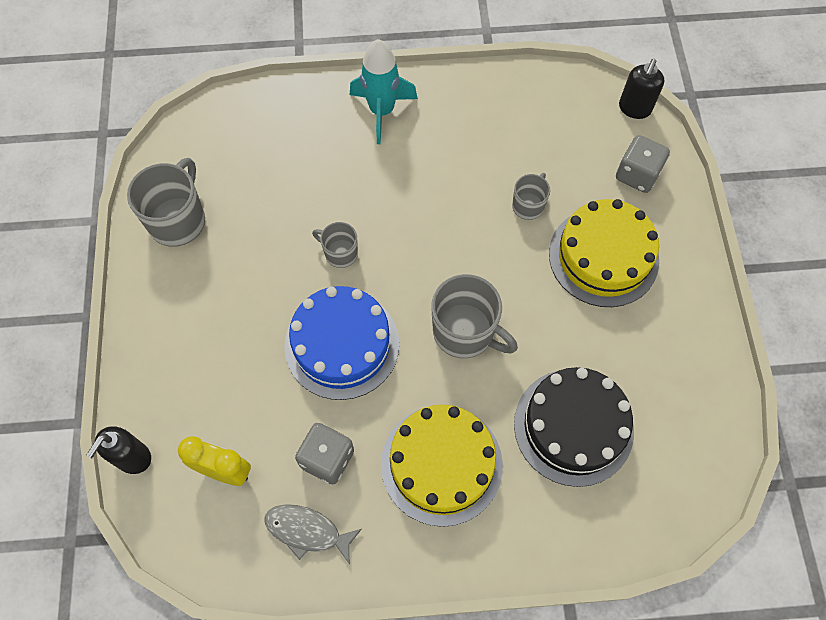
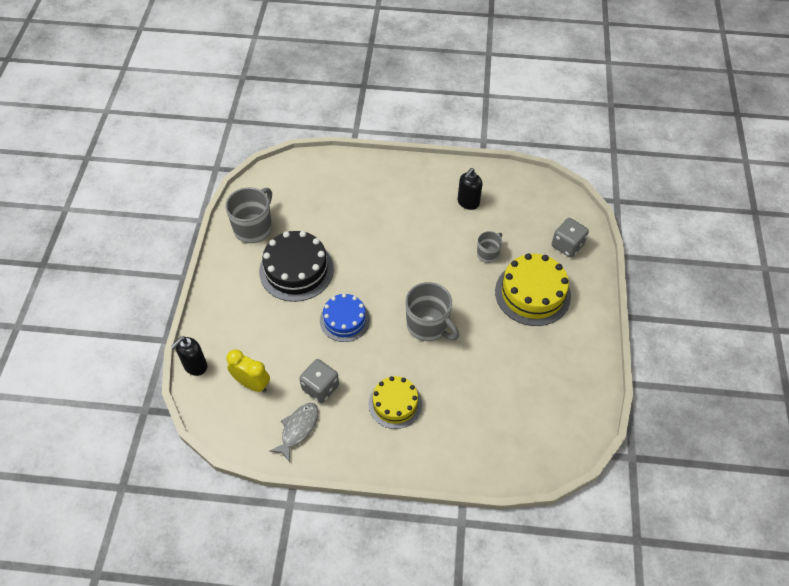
camera: 10 degrees right, 10 degrees down
grey fish [264,504,362,565] -> grey fish turned 90 degrees clockwise [269,403,318,462]
blue cake [284,286,399,400] -> blue cake [320,293,370,342], size x0.65
grey mug [312,222,358,268] -> none
turquoise rocket [350,39,418,144] -> none
yellow cake [381,405,503,527] -> yellow cake [369,376,422,429], size x0.65
black cake [514,367,634,487] -> black cake moved to [259,231,334,302]
black soap dispenser [619,59,664,119] -> black soap dispenser moved to [458,168,483,210]

